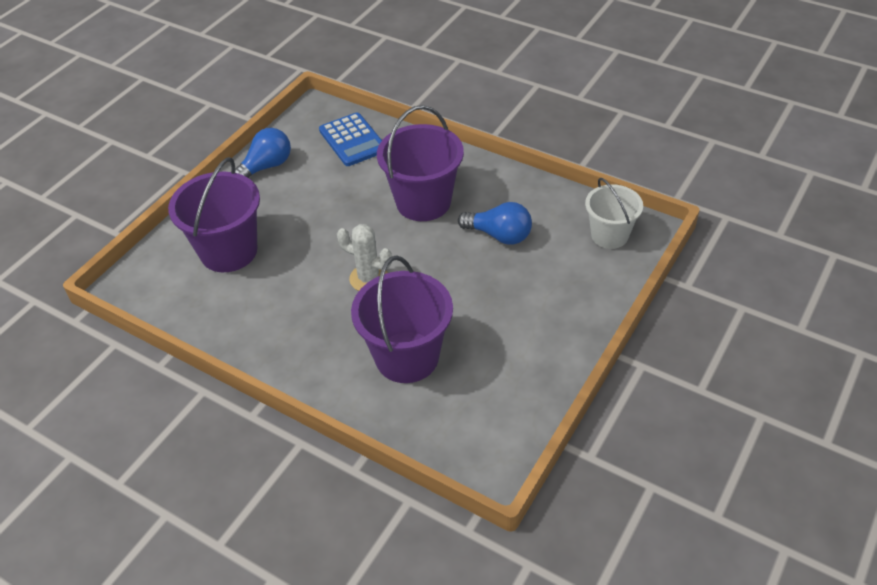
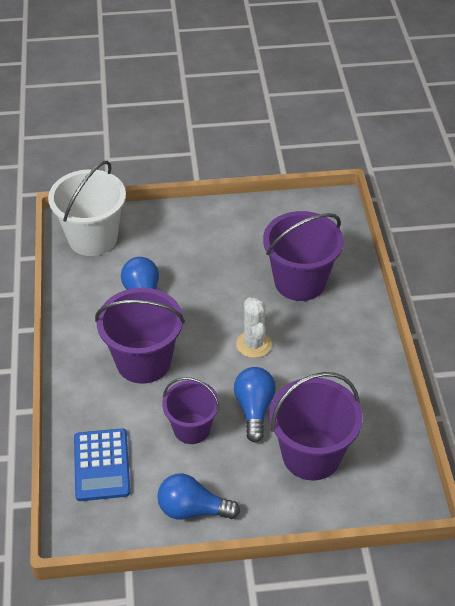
camera: 130 degrees left, 0 degrees up
blue calculator [319,112,382,166] -> blue calculator turned 150 degrees clockwise [74,428,130,501]
white bucket [585,178,643,249] -> white bucket [48,161,126,256], size x1.56
none -> purple bucket [162,377,219,444]
none -> blue light bulb [234,367,276,443]

